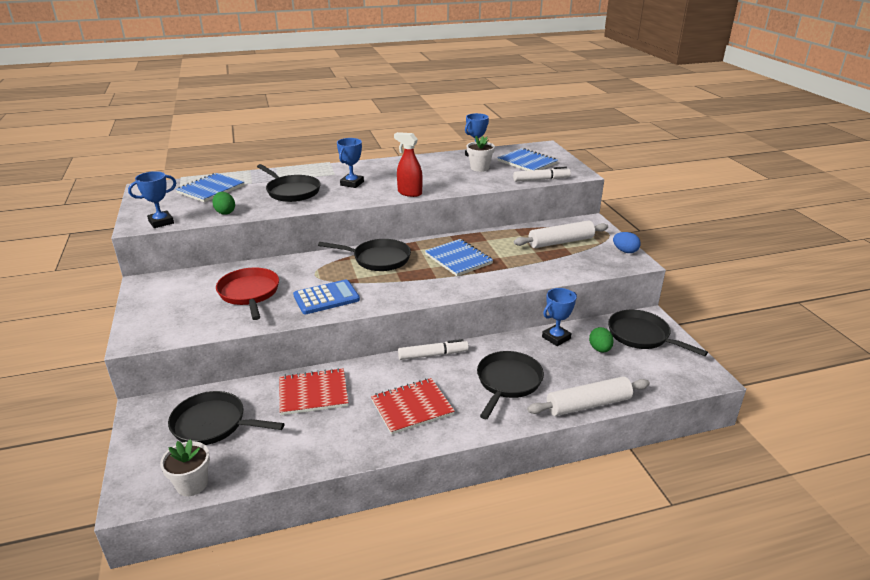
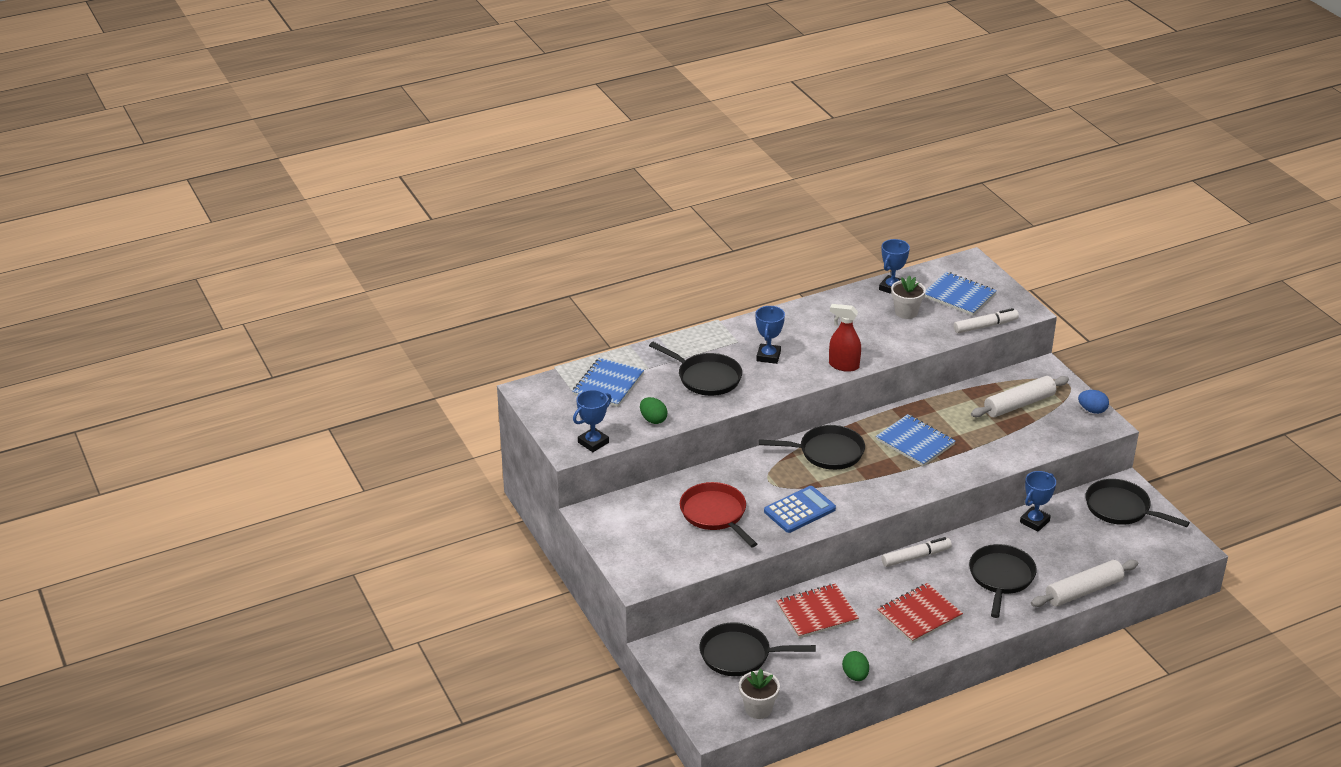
camera: 10 degrees left, 5 degrees up
green egg [589,327,614,352] -> green egg moved to [842,651,869,681]

